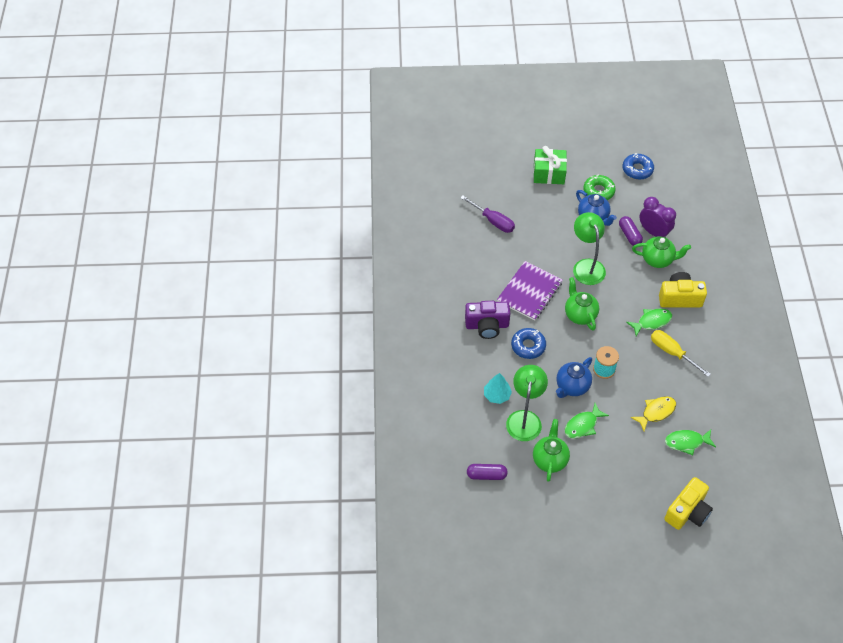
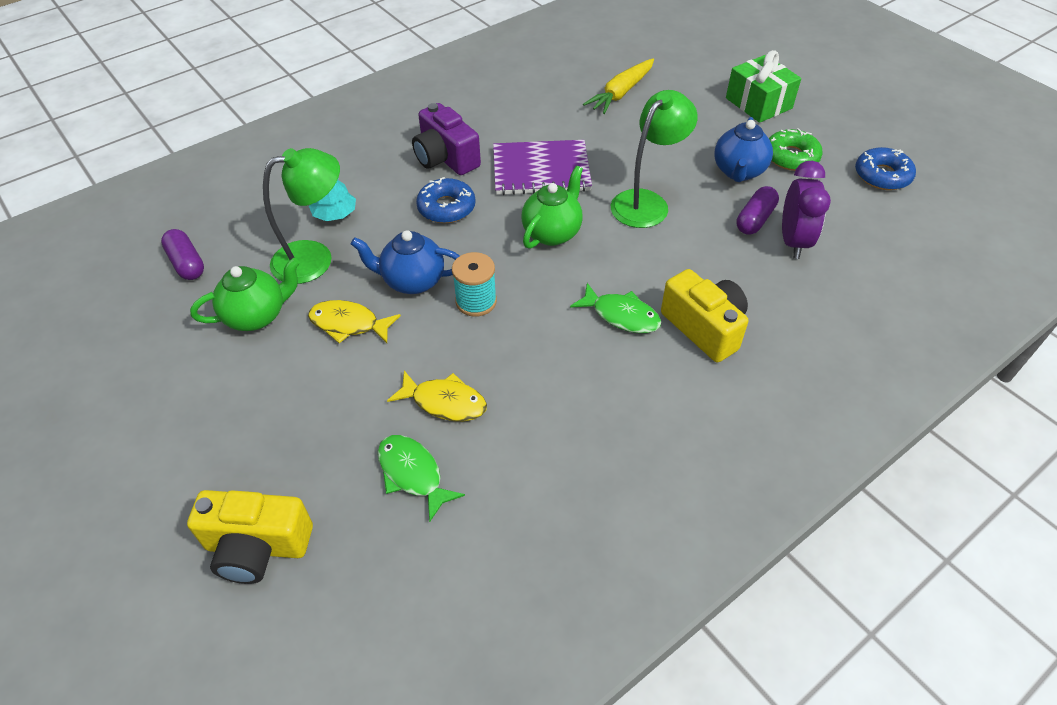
camera: 55 degrees right, 5 degrees down
purple screwdriver [460,196,515,233] -> yellow carrot [583,58,654,114]
green fish [565,403,609,439] -> yellow fish [308,300,401,343]
green teapot [632,237,691,268] -> none
yellow screwdriver [651,330,711,377] -> none

